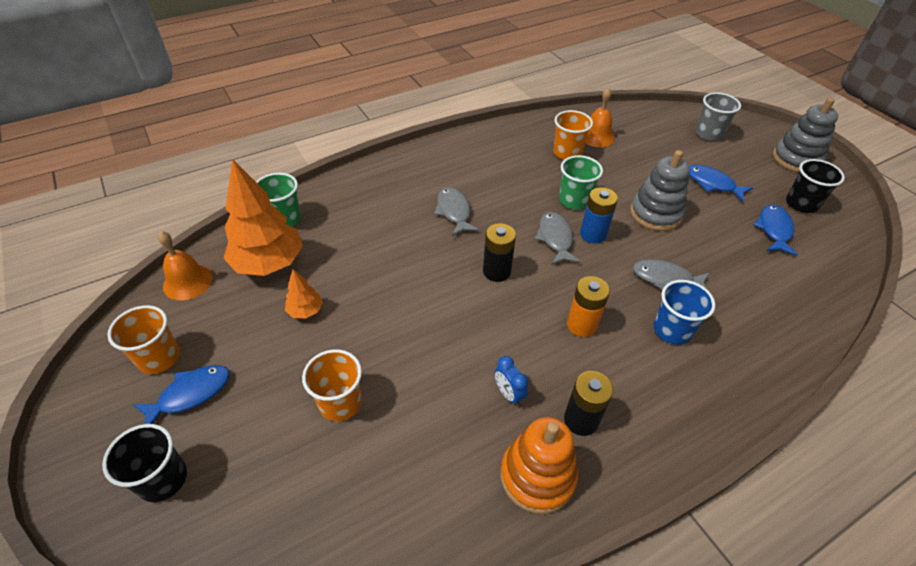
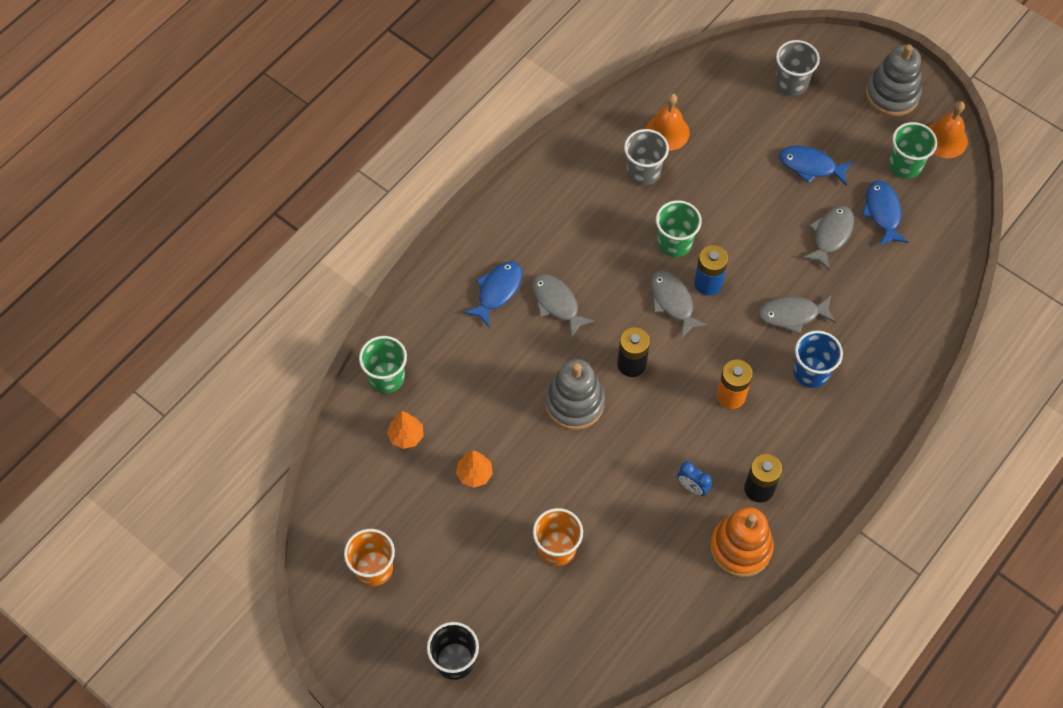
camera: 20 degrees left, 15 degrees up
blue fish [133,365,230,424] -> blue fish moved to [464,261,522,327]
orange bell [158,231,213,300] -> orange bell moved to [928,101,968,158]
orange tree [223,159,303,276] -> orange tree [387,411,423,449], size x0.46
orange cup [553,110,593,160] -> grey cup [624,129,669,185]
grey stacking toy [630,150,690,231] -> grey stacking toy moved to [545,359,605,430]
black cup [786,159,845,213] -> green cup [889,122,937,179]
none -> grey fish [802,206,854,271]

